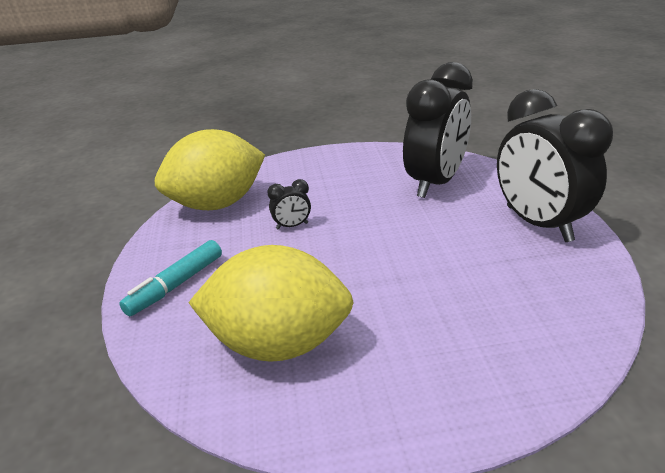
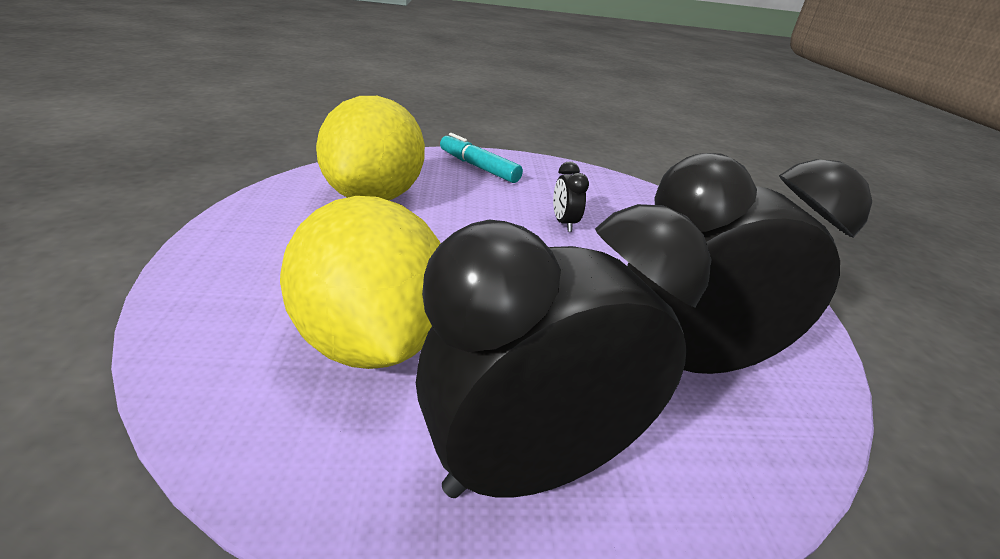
camera: 90 degrees right, 0 degrees up
yellow lemon [155,129,265,210] -> yellow lemon moved to [280,196,441,369]
black clock [403,62,473,198] -> black clock turned 135 degrees clockwise [627,153,872,374]

